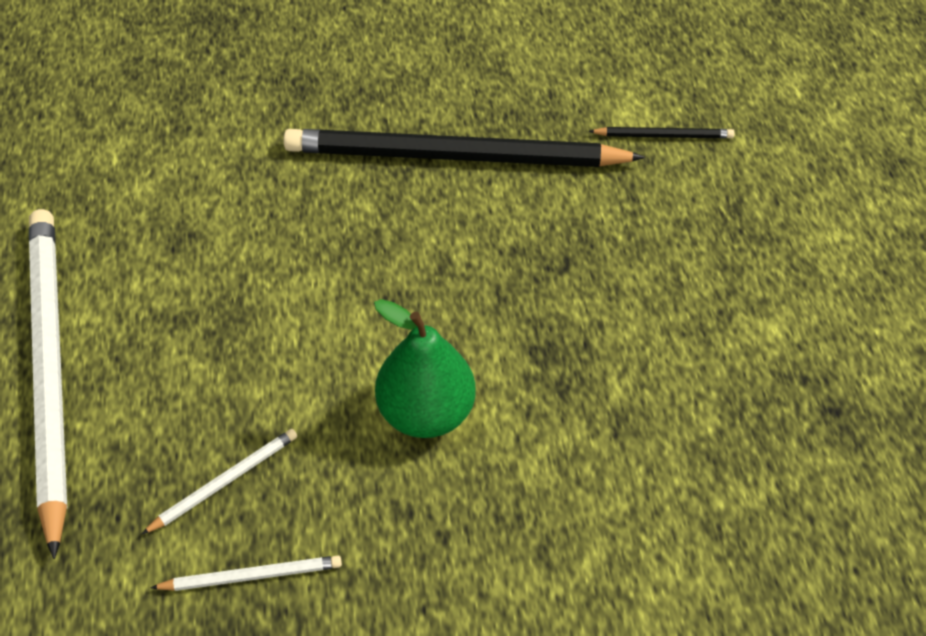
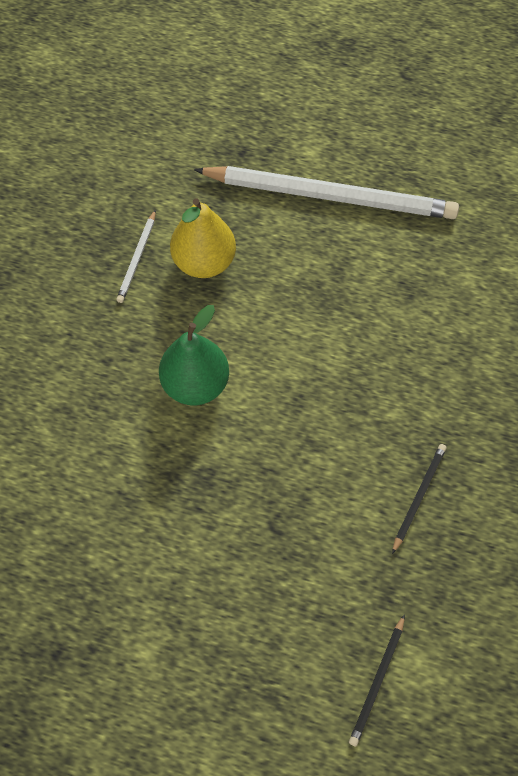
camera: 115 degrees right, 10 degrees up
white pencil [141,429,297,535] -> yellow pear [170,199,236,278]
black pencil [283,129,645,167] -> black pencil [392,444,447,554], size x0.41

